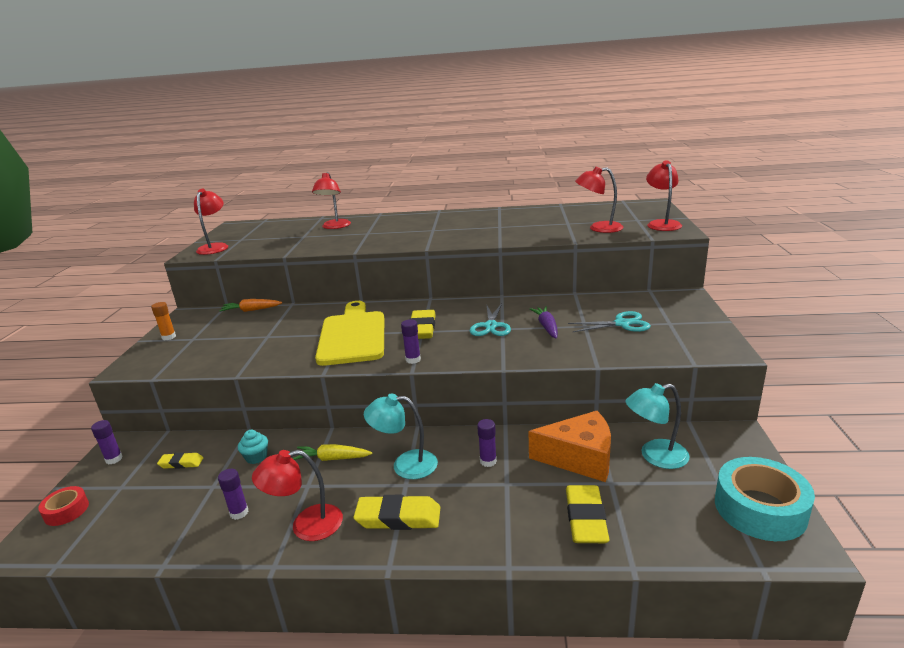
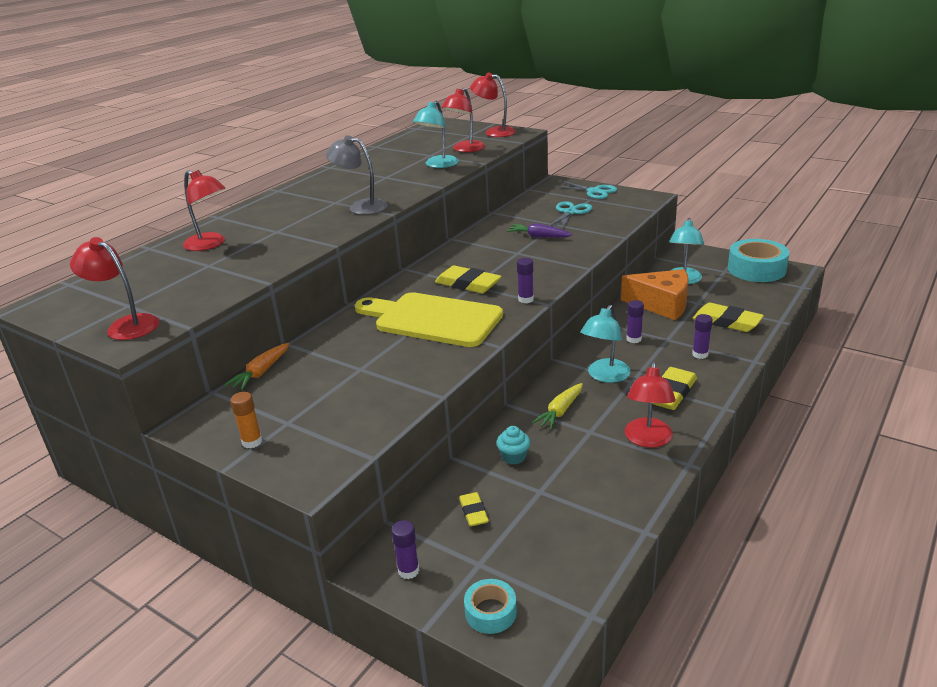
camera: 60 degrees left, 5 degrees up
red tape [38,486,89,526] -> turquoise tape [464,579,517,634]
yellow eraser [157,452,203,469] -> yellow eraser turned 45 degrees counterclockwise [459,492,489,527]
purple glue stick [218,469,249,520] -> purple glue stick moved to [692,314,713,359]
turquoise scissors [470,303,511,336] -> turquoise scissors moved to [554,180,617,199]
orange cheese [529,411,611,482] -> orange cheese turned 75 degrees clockwise [621,269,689,320]
none -> grey lamp [326,135,388,215]
none -> turquoise lamp [413,101,459,168]

